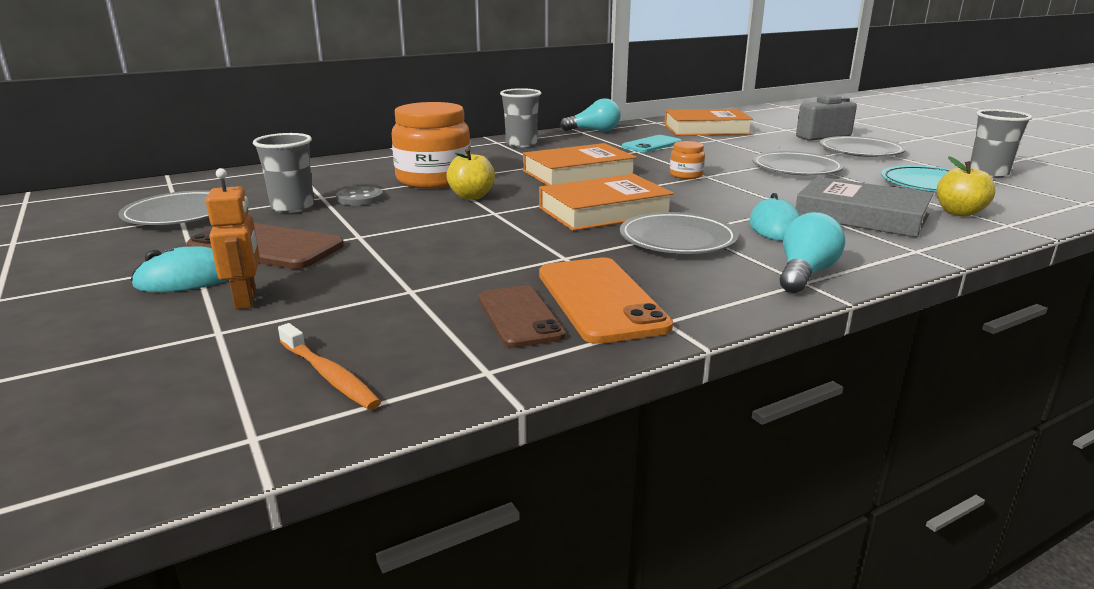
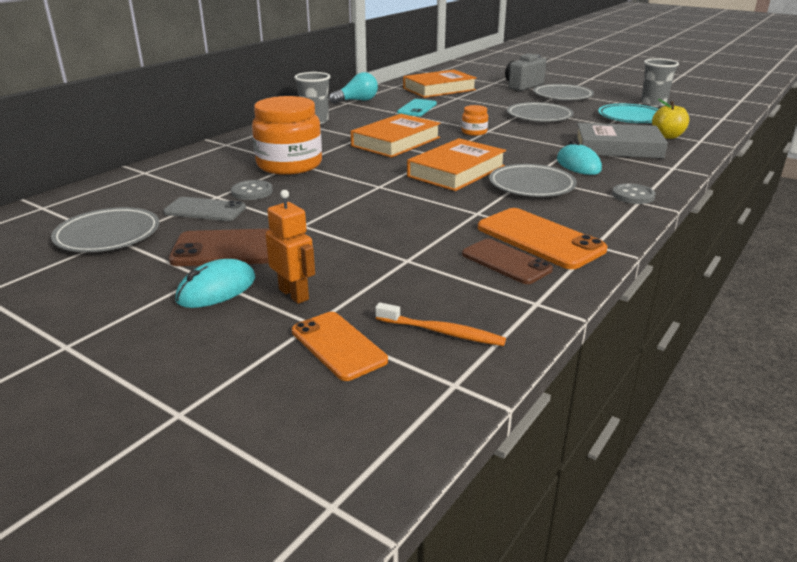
camera: 25 degrees left, 5 degrees up
grey cup [253,133,314,213] -> grey phone [163,197,246,221]
yellow apple [446,149,495,200] -> none
turquoise light bulb [780,212,845,293] -> grey button [612,183,656,204]
none -> orange phone [292,312,388,381]

